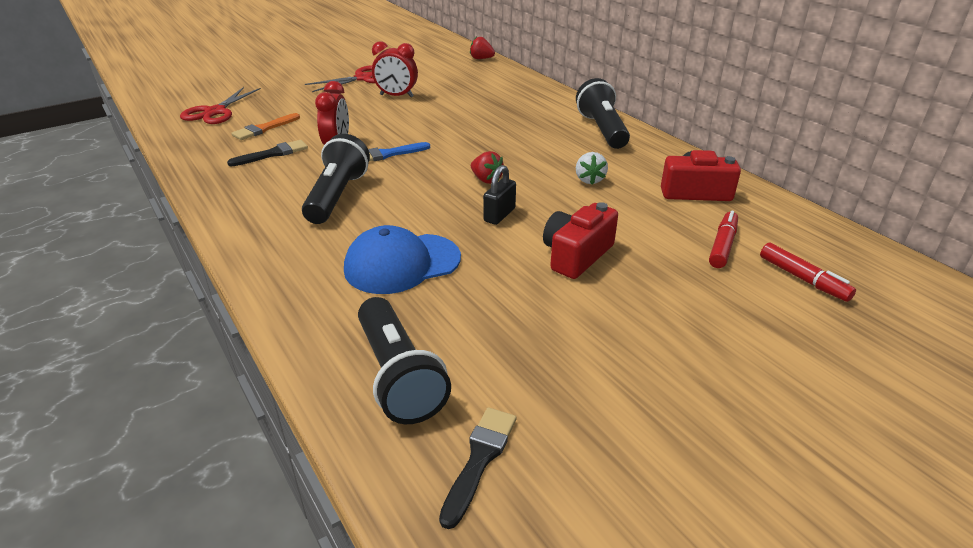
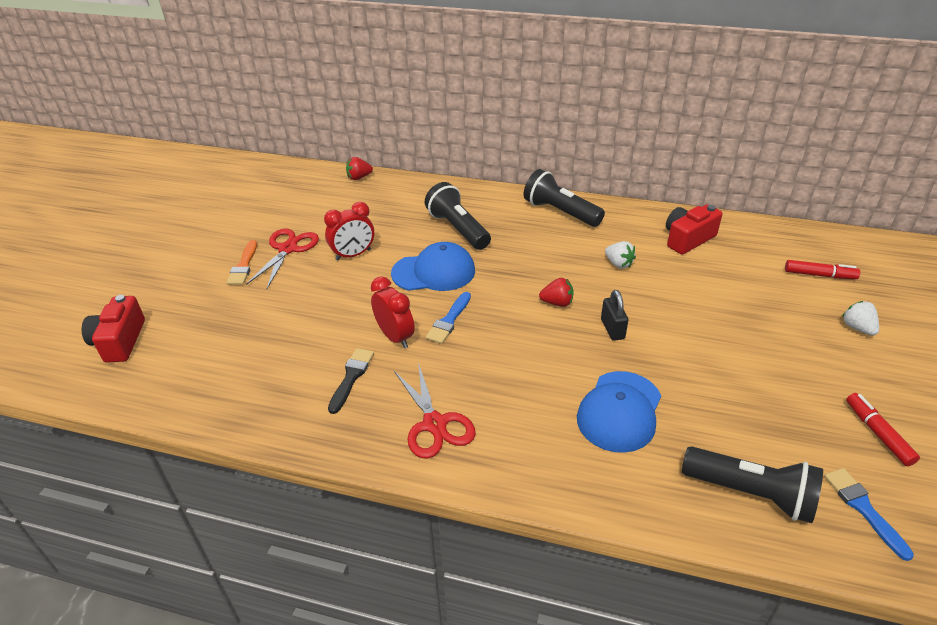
camera: 40 degrees left, 5 degrees up
red scissors [180,87,261,124] -> red scissors moved to [394,362,476,459]
orange brush [231,113,300,140] -> orange brush moved to [227,240,257,285]
black flashlight [302,134,370,224] -> black flashlight moved to [425,182,491,250]
black brush [439,407,517,529] -> blue brush [824,468,914,561]
red camera [543,202,618,279] -> red camera moved to [82,295,145,363]
red marker [709,211,738,268] -> red marker moved to [846,393,920,466]
none -> blue cap [391,242,475,291]
none -> white strawberry [842,301,879,335]

